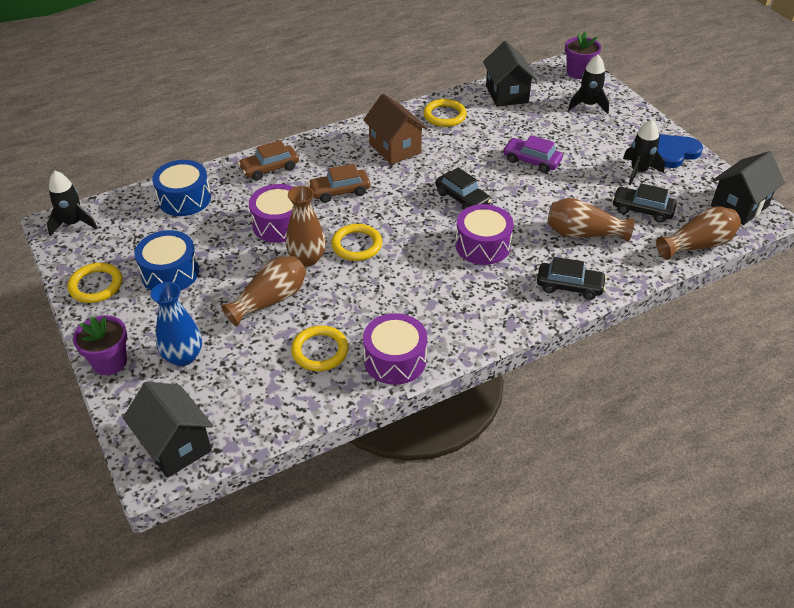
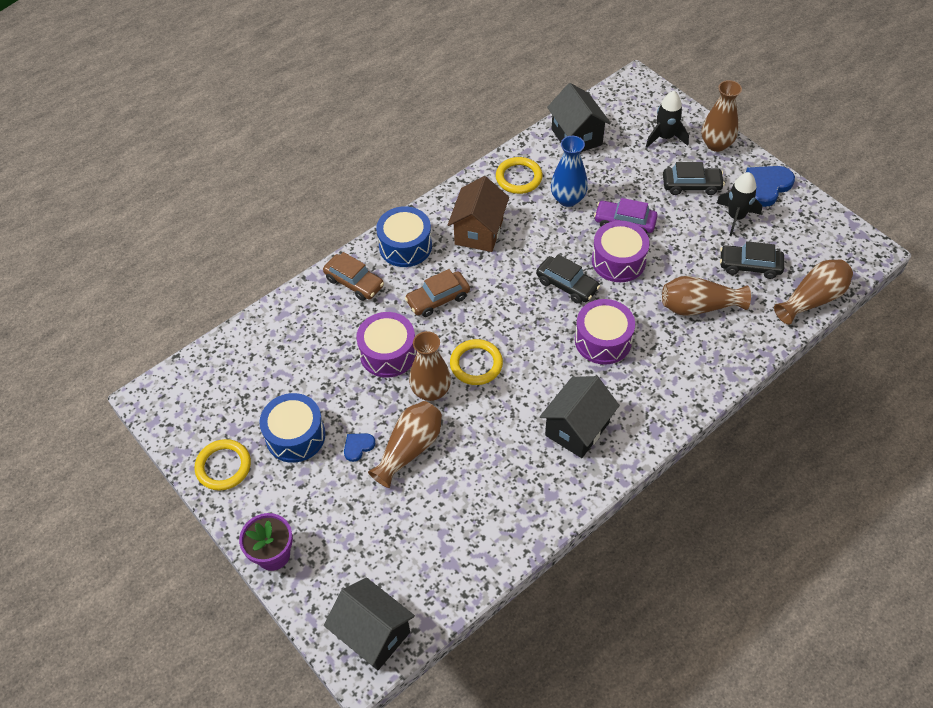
camera: 10 degrees left, 10 degrees up
black rocket [47,171,97,236] -> none
blue vase [151,282,202,366] -> blue vase moved to [551,136,588,207]
blue drum [152,160,211,216] -> blue drum moved to [376,206,432,267]
brown car [238,140,299,181] -> brown car turned 105 degrees counterclockwise [323,252,384,301]
yellow ring [291,325,348,371] -> none
brown house [363,94,428,165] -> brown house turned 60 degrees clockwise [448,176,509,252]
purple drum [363,313,427,385] -> purple drum moved to [592,220,650,282]
black car [537,257,607,300] -> black car moved to [663,162,725,195]
purple flower pot [565,31,601,79] -> none
black house [711,151,785,225] -> black house moved to [540,376,620,458]
none -> blue heart [344,433,376,462]
none -> brown vase [702,80,742,152]

